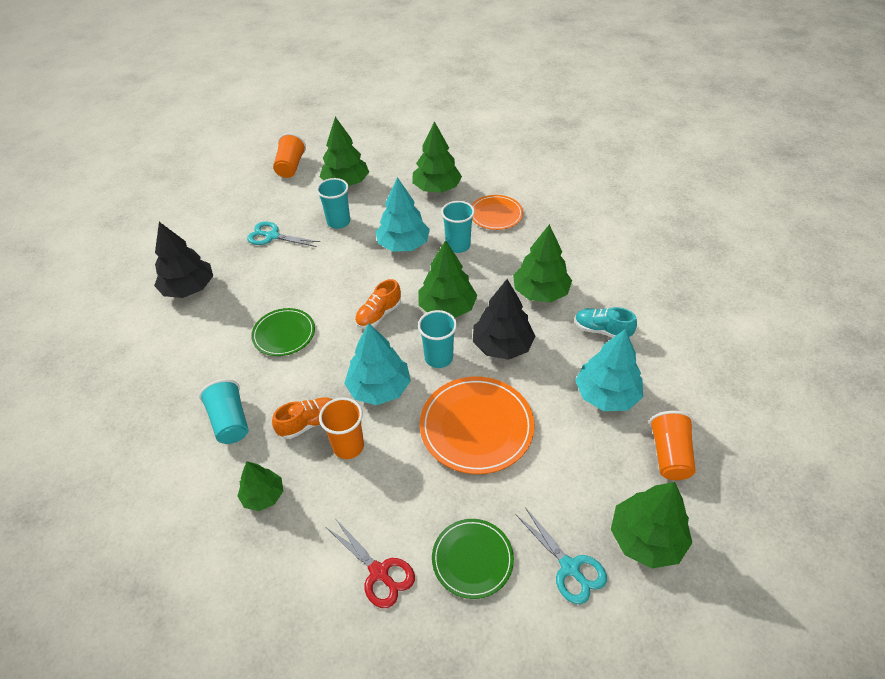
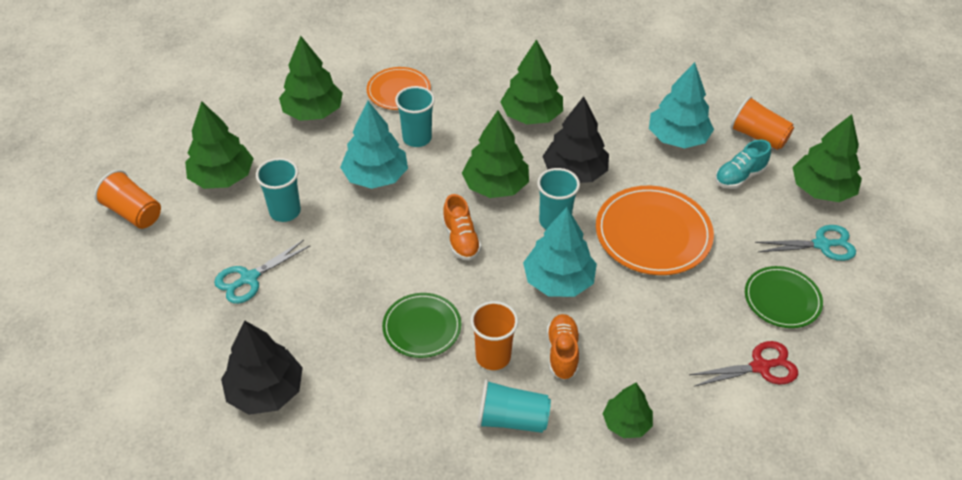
camera: 60 degrees left, 0 degrees up
orange cup [319,397,364,459] -> orange cup moved to [470,301,518,370]
turquoise shoe [575,307,637,338] -> turquoise shoe moved to [715,140,771,189]

